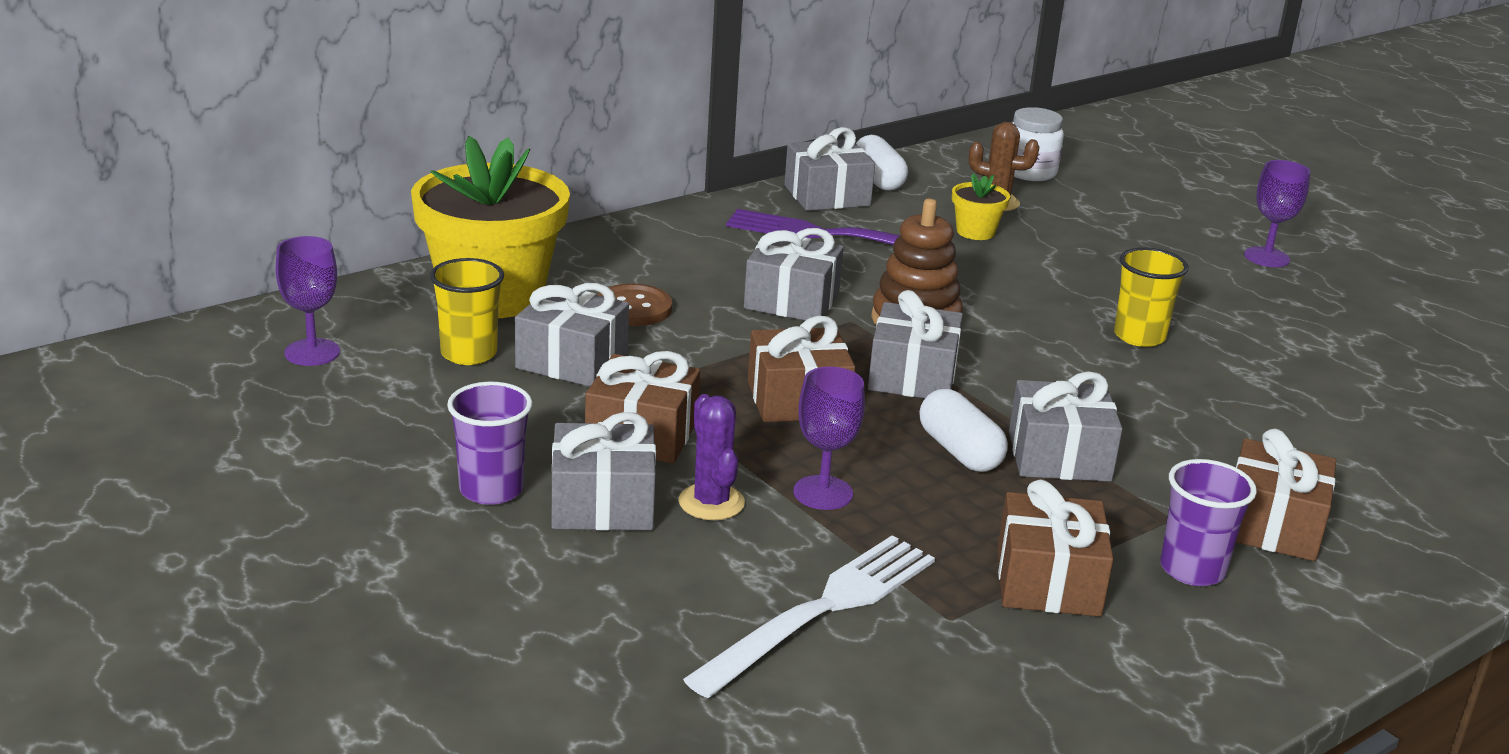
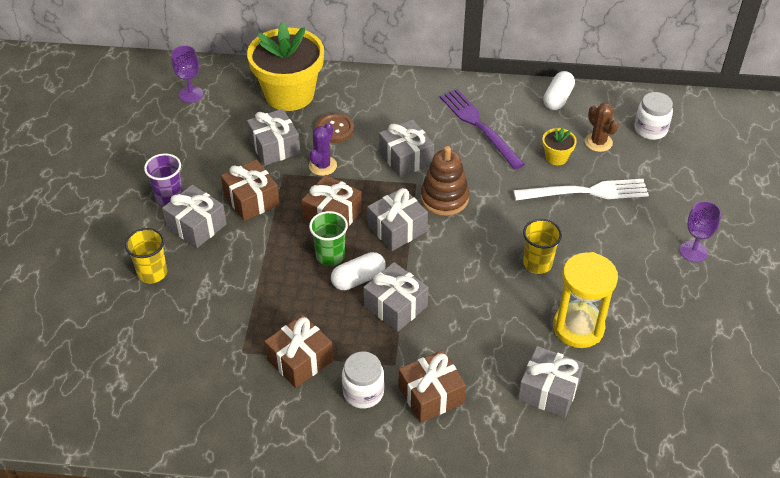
camera: 45 degrees right, 20 degrees up
yellow cup [430,258,504,365] -> yellow cup moved to [125,228,167,284]
purple cactus [678,394,745,520] -> purple cactus moved to [309,123,337,176]
white fork [683,535,935,698] -> white fork moved to [513,179,649,200]
grey gift [784,127,875,211] -> grey gift moved to [518,346,584,418]
purple goblet [793,367,865,510] -> none
white capsule [920,389,1008,472] -> white capsule turned 45 degrees clockwise [331,252,386,290]
purple cup [1160,459,1257,586] -> white jar [342,352,384,408]
none -> green cup [309,211,348,266]
none -> yellow hourglass [553,252,618,348]

